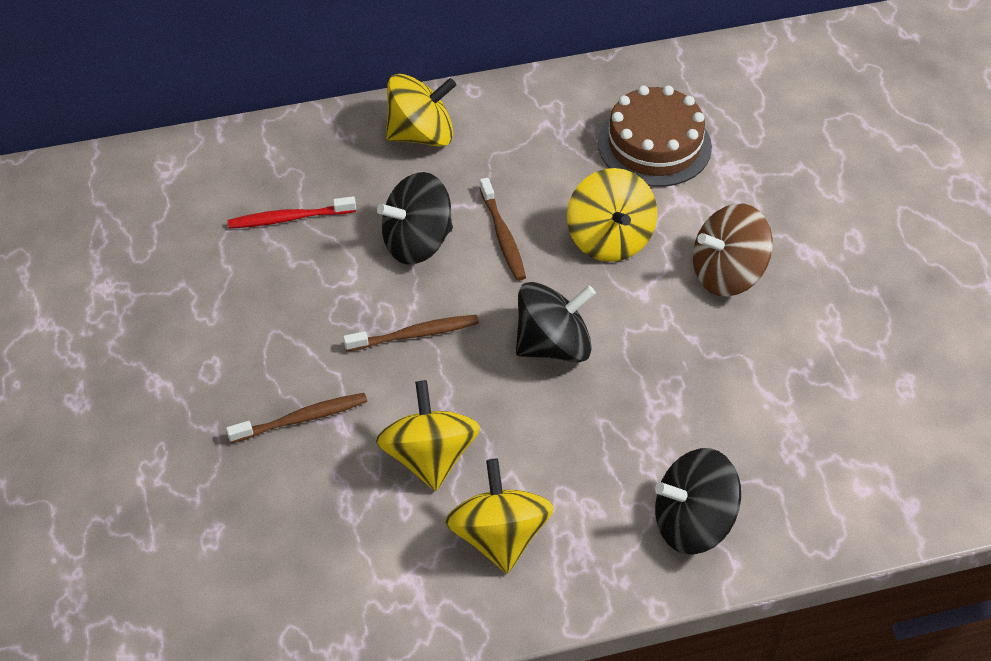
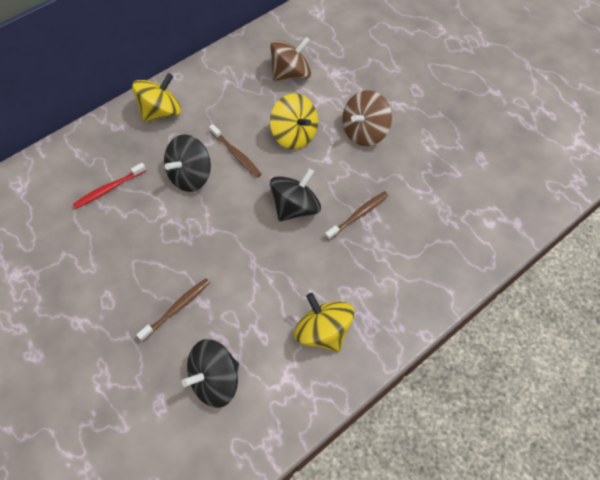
camera: 25 degrees left, 10 degrees up
brown toothbrush [343,315,479,352] -> brown toothbrush moved to [325,191,389,241]
yellow spinning top [376,380,480,491] -> none
brown cake [598,85,712,187] -> brown spinning top [270,37,311,81]
black spinning top [655,448,741,555] -> black spinning top moved to [182,339,239,408]

